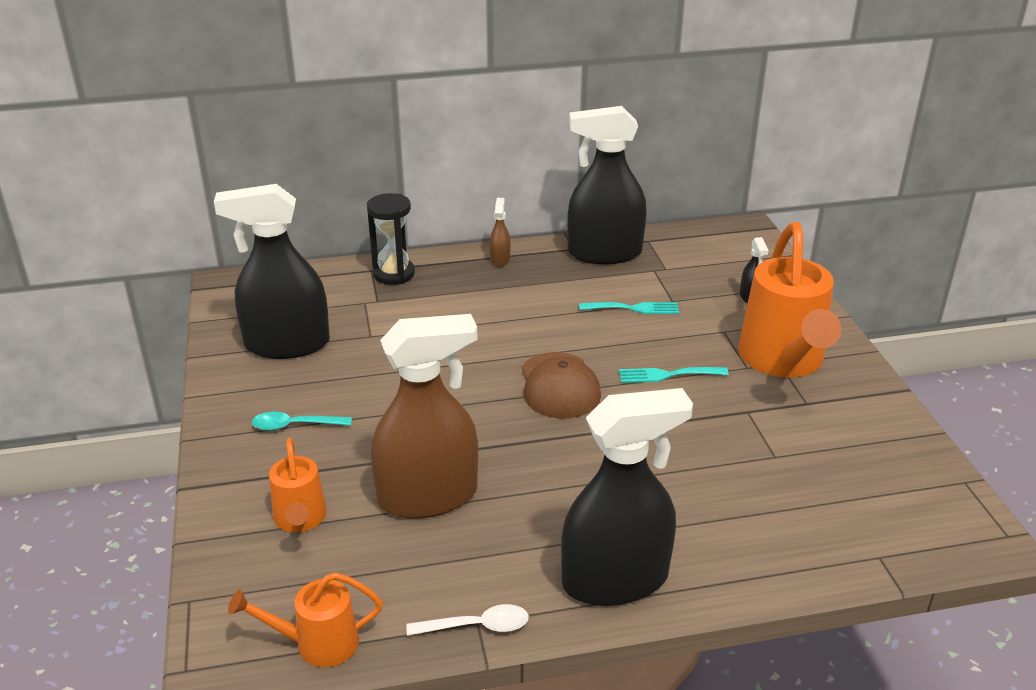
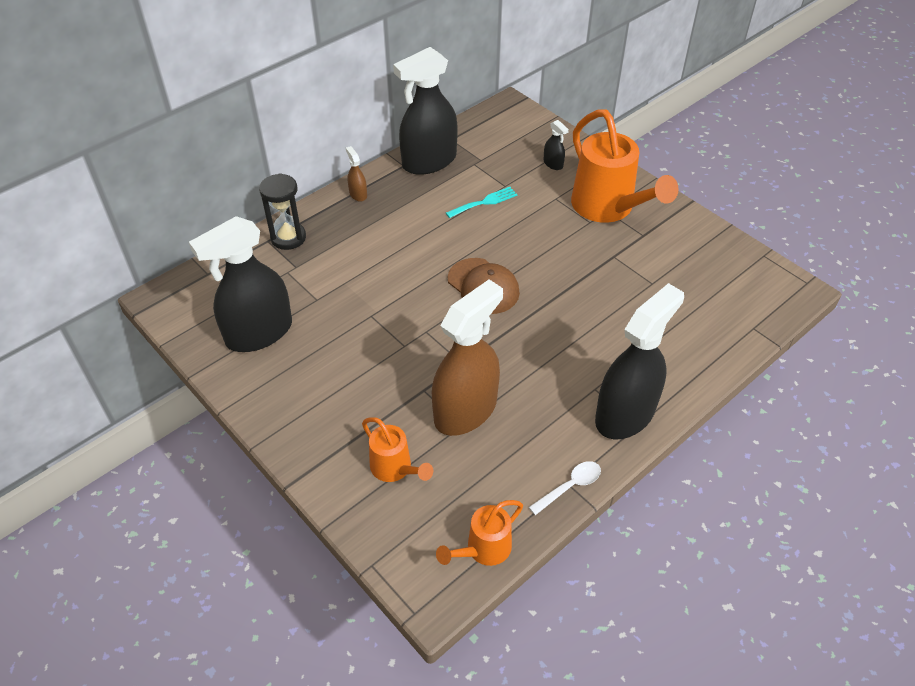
camera: 30 degrees left, 15 degrees up
turquoise spoon [252,412,352,431] -> none
turquoise fork [619,367,729,383] -> none

